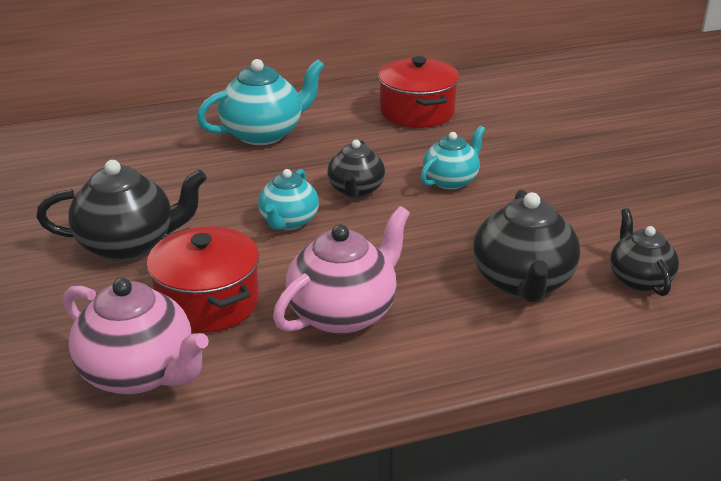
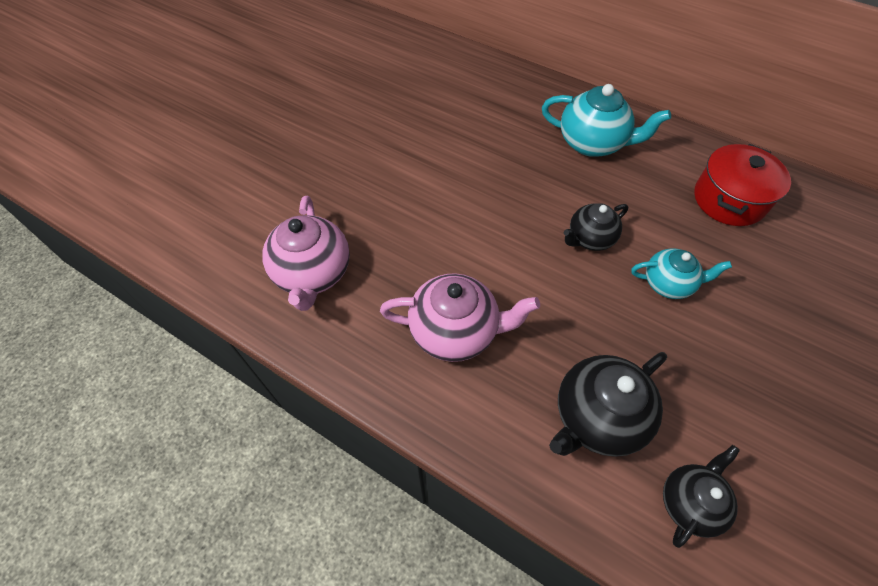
camera: 50 degrees right, 25 degrees up
black teapot [36,160,207,261] -> none
red pot [147,226,259,333] -> none
turquoise teapot [258,169,319,230] -> none

